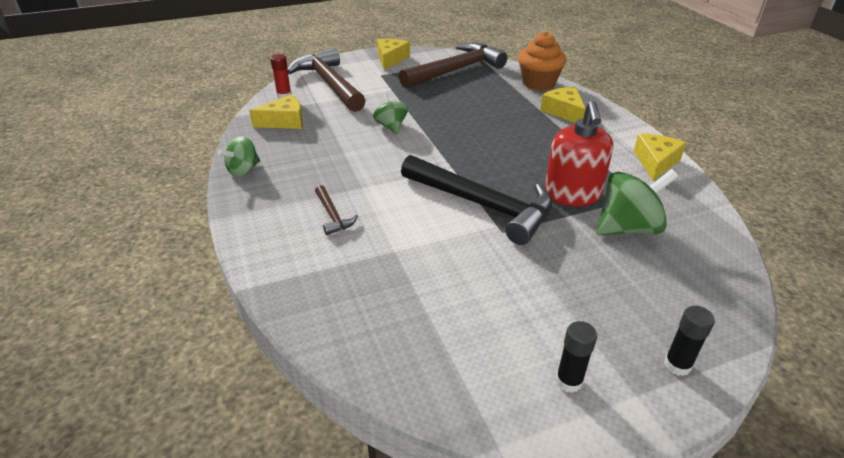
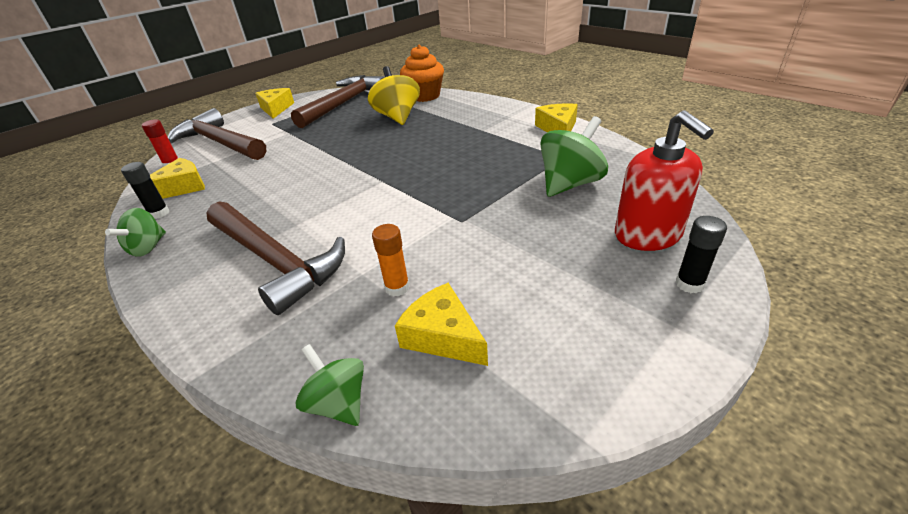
camera: 20 degrees left, 0 degrees up
brown hammer [315,185,358,235] -> brown hammer [206,202,345,315], size x2.30
green spinning top [373,92,408,134] -> green spinning top moved to [295,344,364,426]
black hammer [401,155,553,245] -> none
yellow cheese [540,87,585,123] -> yellow cheese moved to [395,283,488,366]
red soap dispenser [545,101,613,207] -> red soap dispenser moved to [615,110,714,251]
black glue stick [556,321,597,393] -> black glue stick moved to [121,162,169,219]
none -> yellow spinning top [368,66,420,125]
none -> orange glue stick [372,224,410,296]

